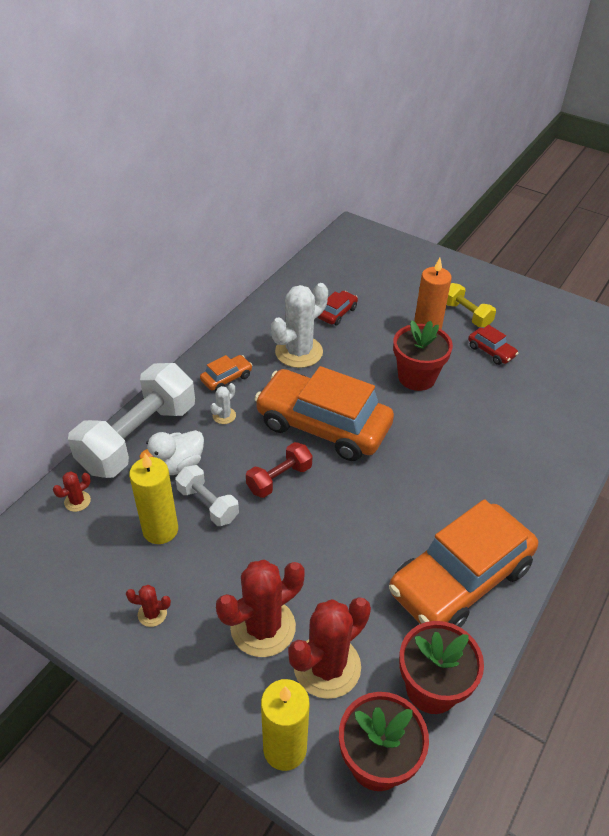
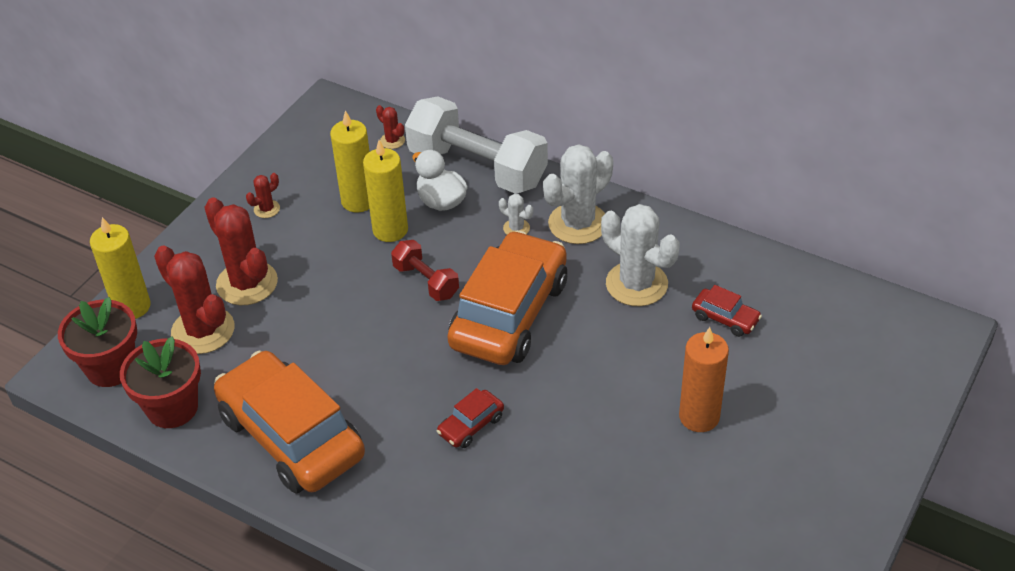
camera: 90 degrees right, 0 degrees up
red cactus [126,585,171,627] -> red cactus turned 45 degrees clockwise [246,173,280,218]
white dumbbell [175,465,239,526] -> yellow candle [363,140,408,242]
orange car [200,355,252,391] -> white cactus [543,144,613,244]
red flower pot [393,320,453,391] -> none
yellow dumbbell [446,283,496,327] -> none
red car [468,325,518,365] -> red car moved to [437,388,504,448]

